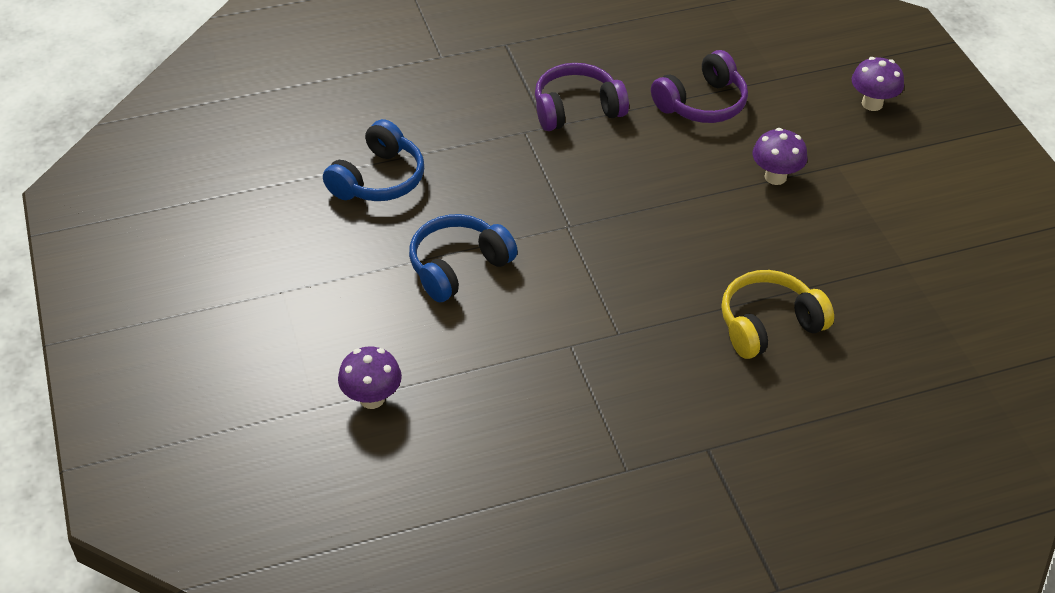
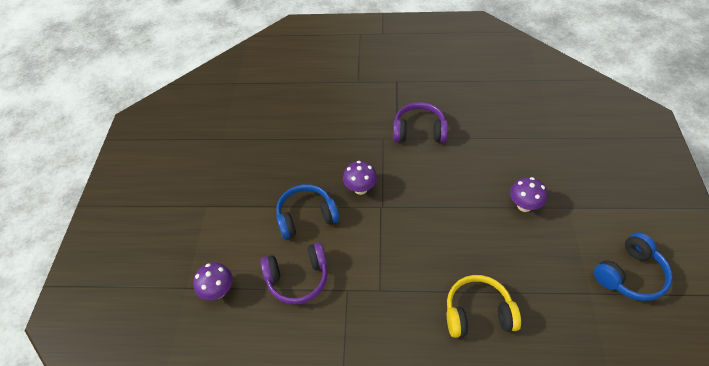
camera: 25 degrees right, 5 degrees up
blue headphones [323,119,424,201] -> blue headphones moved to [594,232,673,301]
purple headphones [651,50,748,123] -> purple headphones moved to [260,243,328,305]
purple mushroom [852,57,904,111] -> purple mushroom moved to [343,161,377,195]

